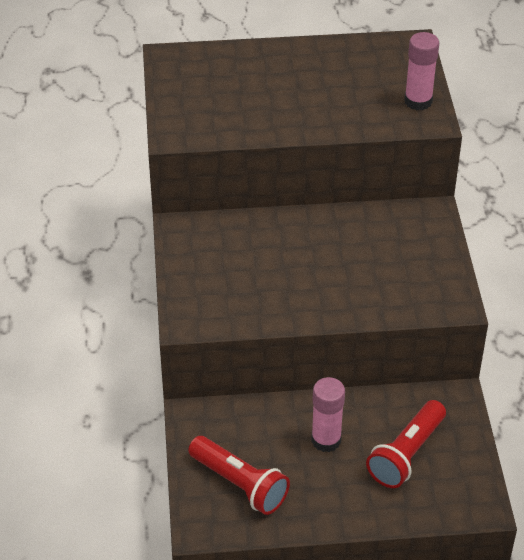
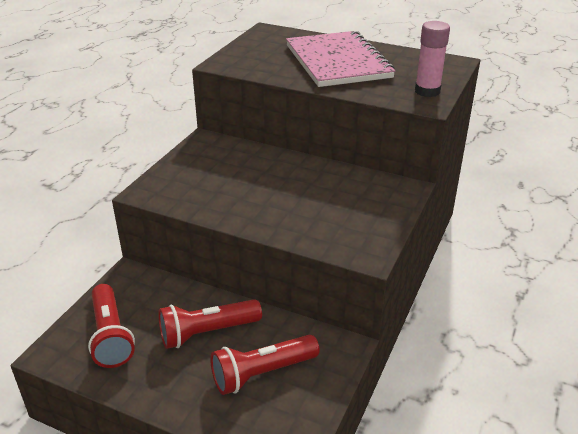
camera: 30 degrees right, 10 degrees down
pink glue stick [311,377,345,452] -> red flashlight [158,299,262,349]
none -> pink notebook [286,31,395,87]

